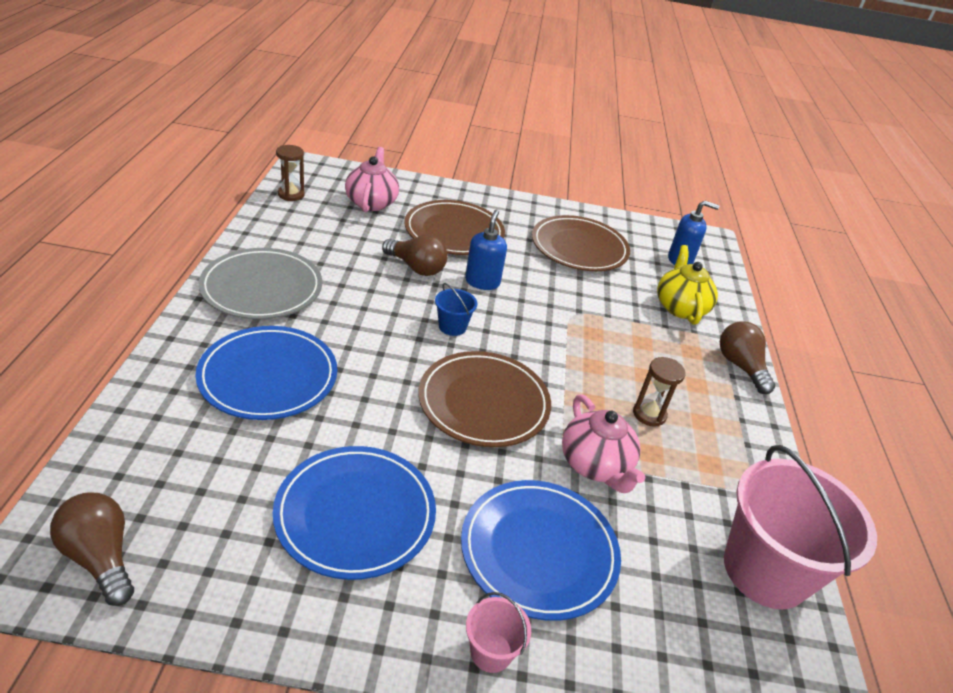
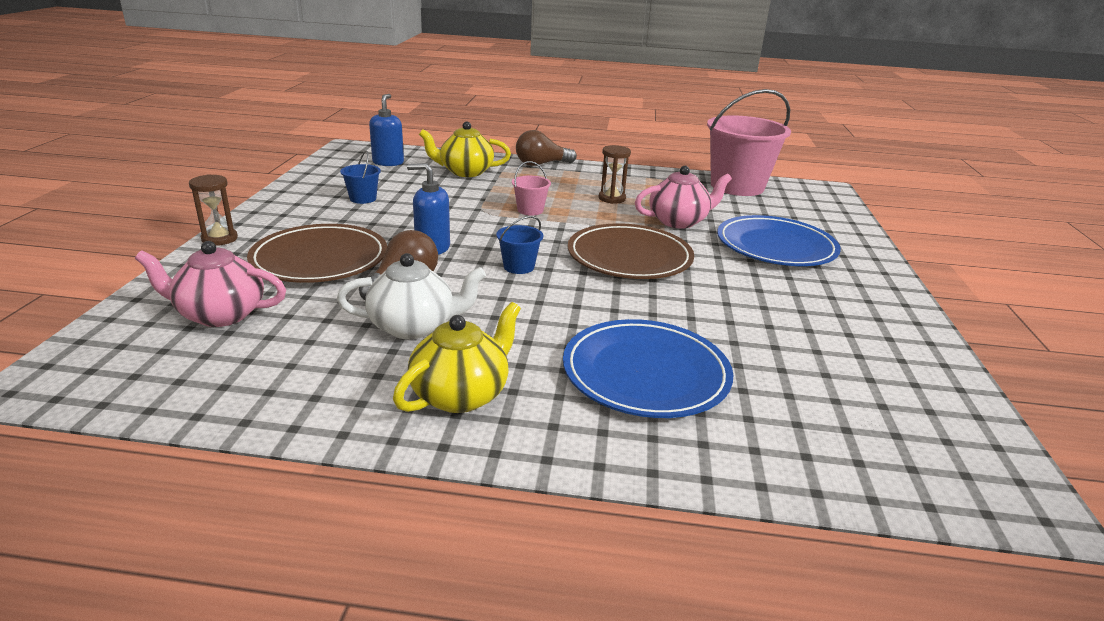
camera: 85 degrees left, 10 degrees down
brown light bulb [50,492,134,606] -> none
grey plate [198,248,322,319] -> yellow teapot [393,302,521,413]
blue plate [273,446,436,580] -> none
brown hourglass [276,145,305,201] -> brown hourglass moved to [189,174,238,246]
pink bucket [466,592,531,673] -> pink bucket moved to [512,161,551,216]
brown plate [532,215,630,271] -> blue bucket [340,151,381,204]
none -> white teapot [337,253,486,339]

